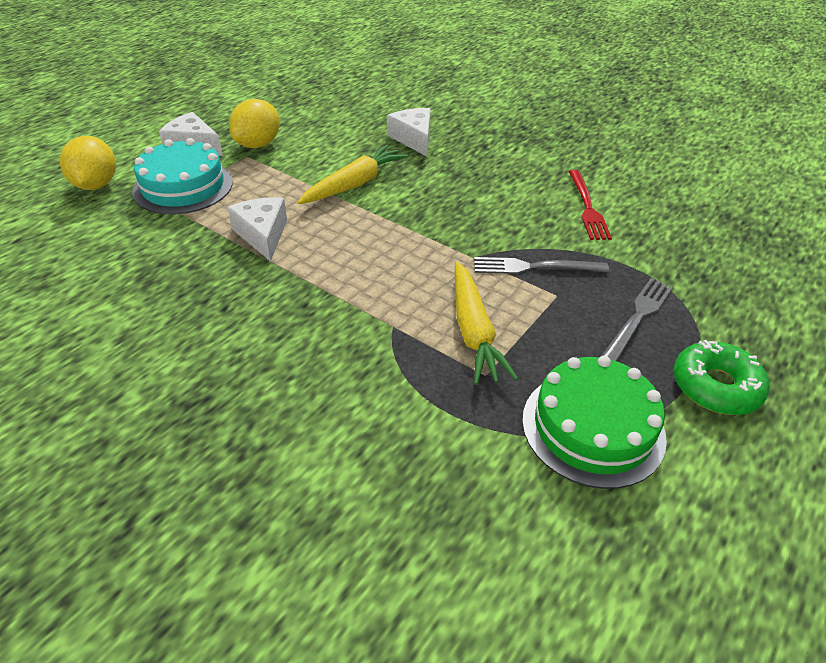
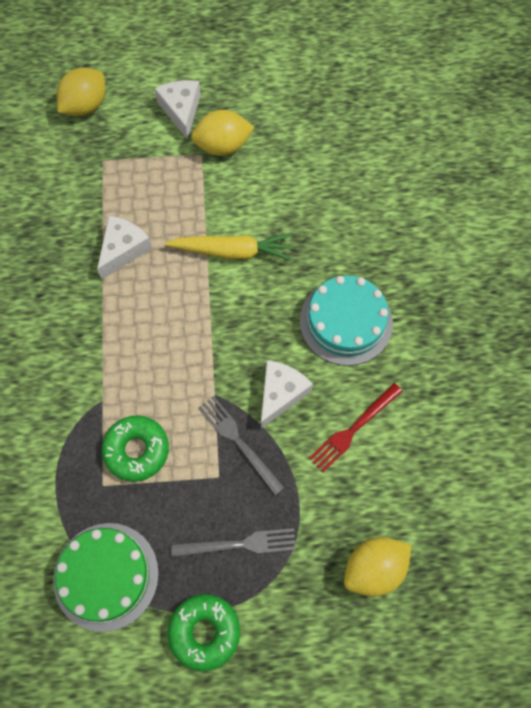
camera: 50 degrees right, 25 degrees up
turquoise cake [132,138,233,214] -> turquoise cake moved to [300,276,393,366]
white cheese [387,108,431,157] -> white cheese moved to [261,360,313,429]
yellow carrot [455,262,518,385] -> green donut [102,415,169,482]
none -> yellow lemon [344,537,411,597]

